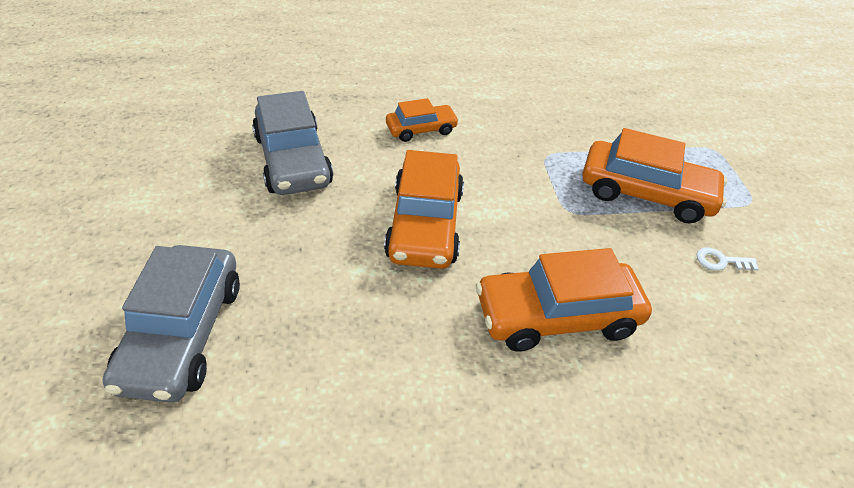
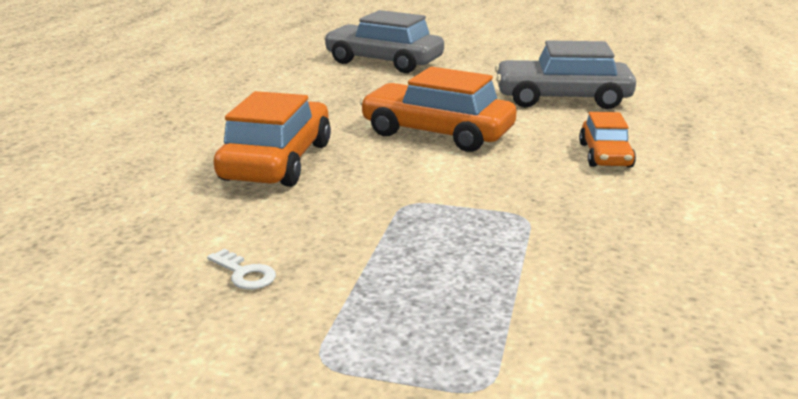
camera: 115 degrees right, 20 degrees down
orange car [582,128,727,224] -> none
white key [697,247,759,271] -> white key turned 105 degrees clockwise [207,249,276,290]

